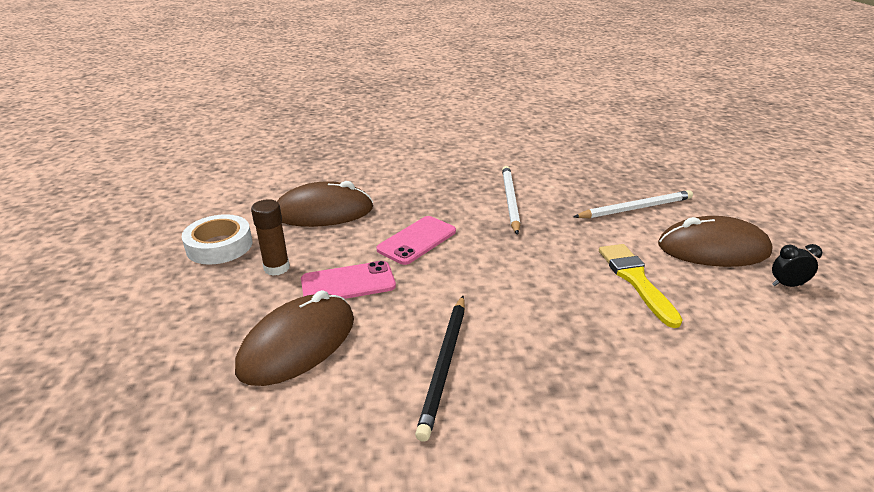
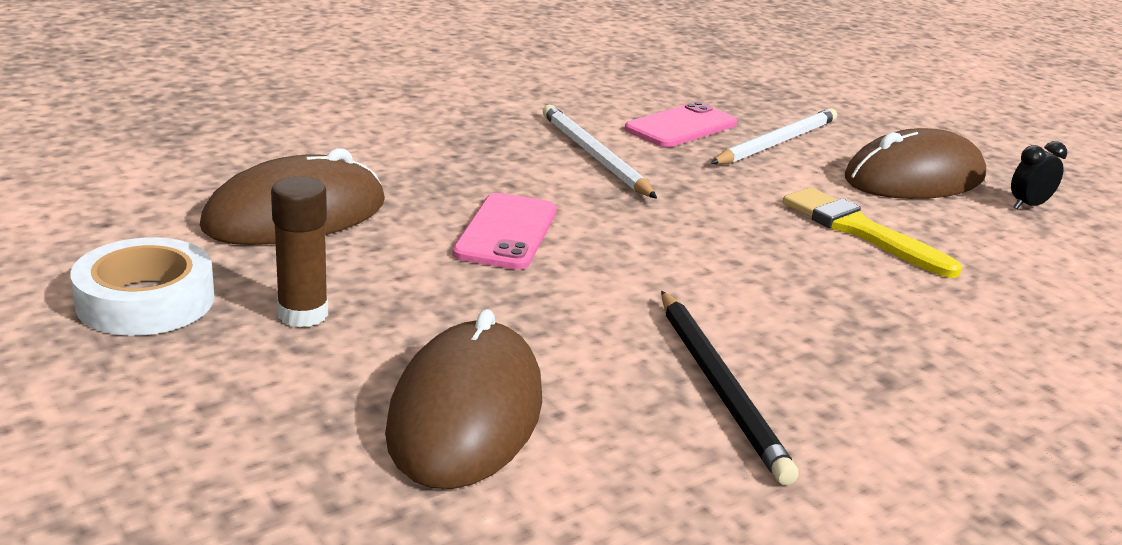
camera: 30 degrees left, 5 degrees down
pink phone [301,261,396,299] -> pink phone moved to [625,101,737,147]

